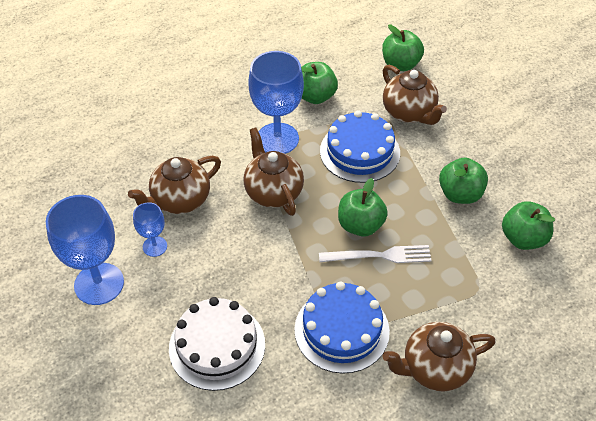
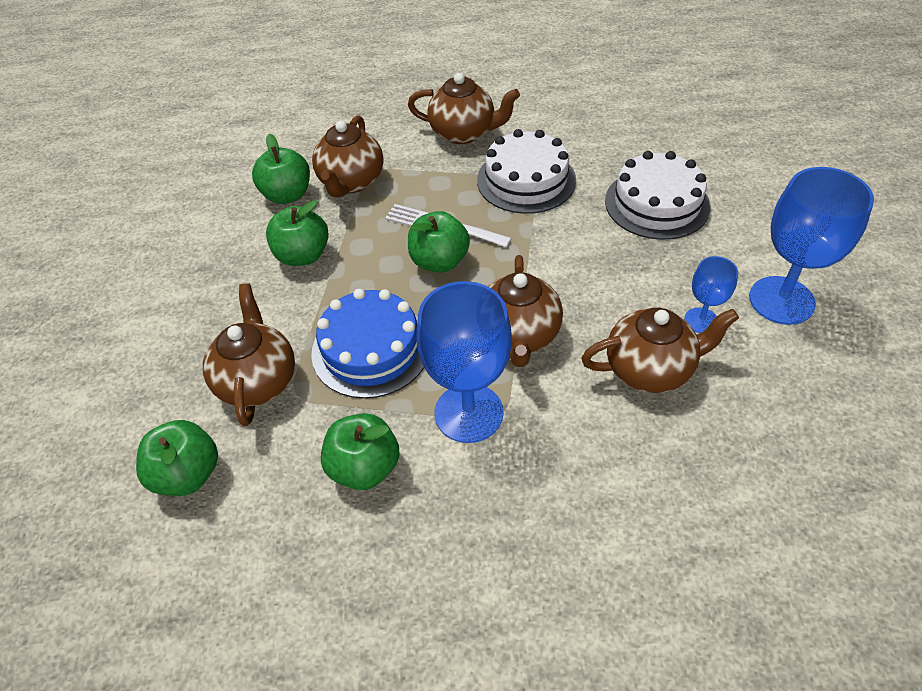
camera: 150 degrees left, 0 degrees up
blue cake [294,281,390,374] -> white cake [477,129,576,214]
none -> brown teapot [312,115,383,198]

